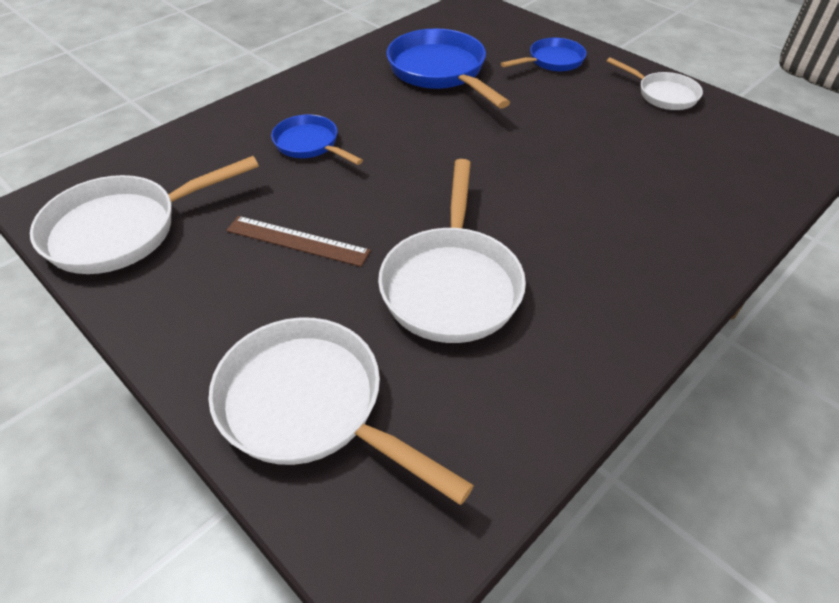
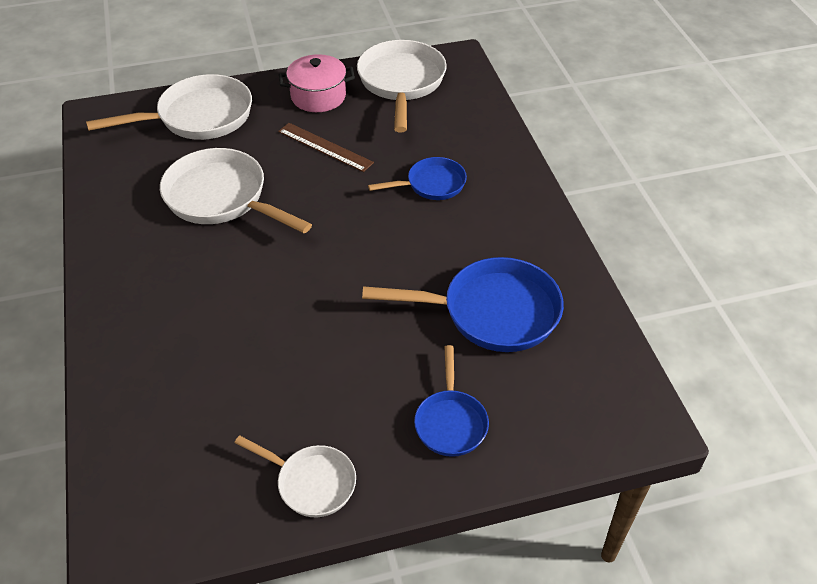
camera: 120 degrees right, 0 degrees up
brown ruler [226,216,371,267] -> brown ruler turned 75 degrees clockwise [278,123,374,172]
white pan [607,57,703,110] -> white pan turned 135 degrees counterclockwise [234,435,356,517]
none -> pink pot [279,54,355,112]

